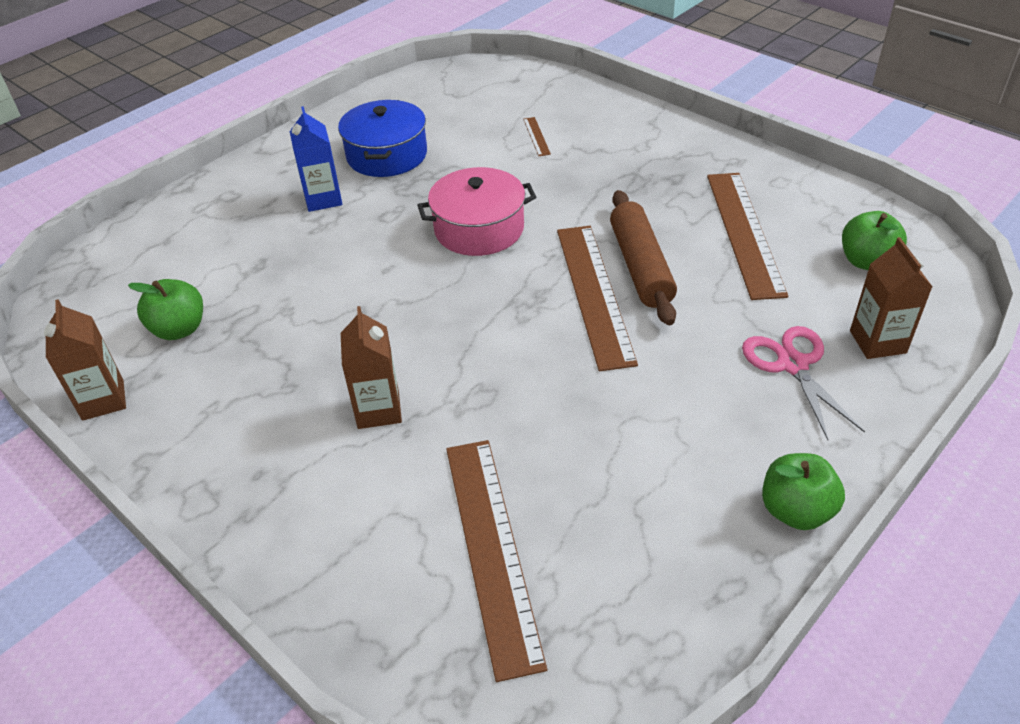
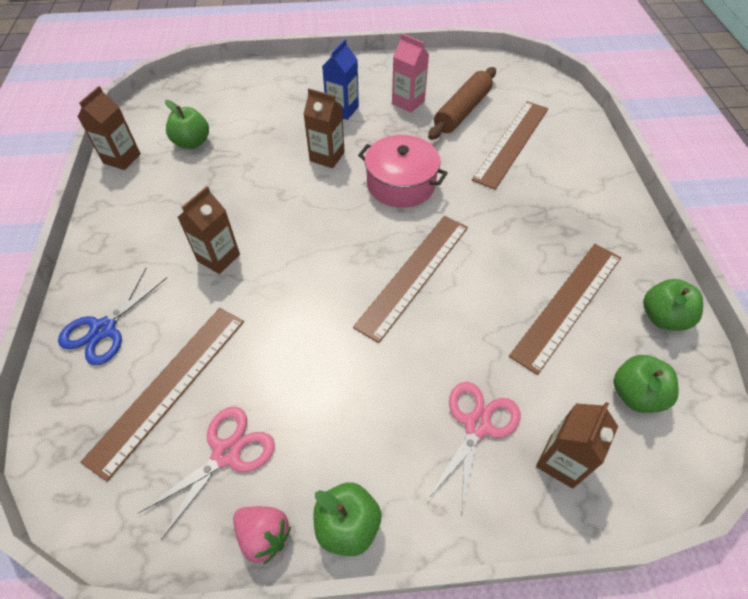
camera: 40 degrees right, 10 degrees up
blue pot [338,100,427,177] -> pink carton [392,34,429,113]
brown ruler [523,117,551,156] -> brown ruler [472,101,548,190], size x2.46
brown rolling pin [610,190,677,325] -> brown rolling pin moved to [428,67,496,140]
none -> blue scissors [58,268,167,365]
none -> pink scissors [138,406,275,540]
none -> pink strawberry [233,506,291,564]
none -> brown carton [303,88,345,168]
none -> green apple [643,279,703,331]

